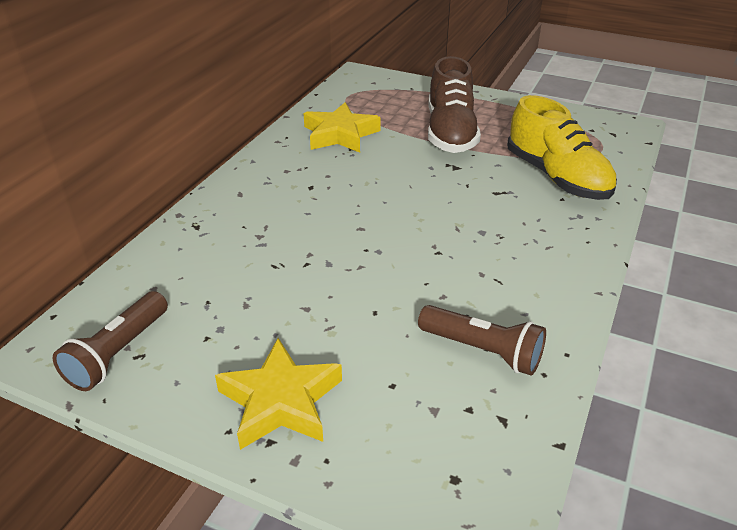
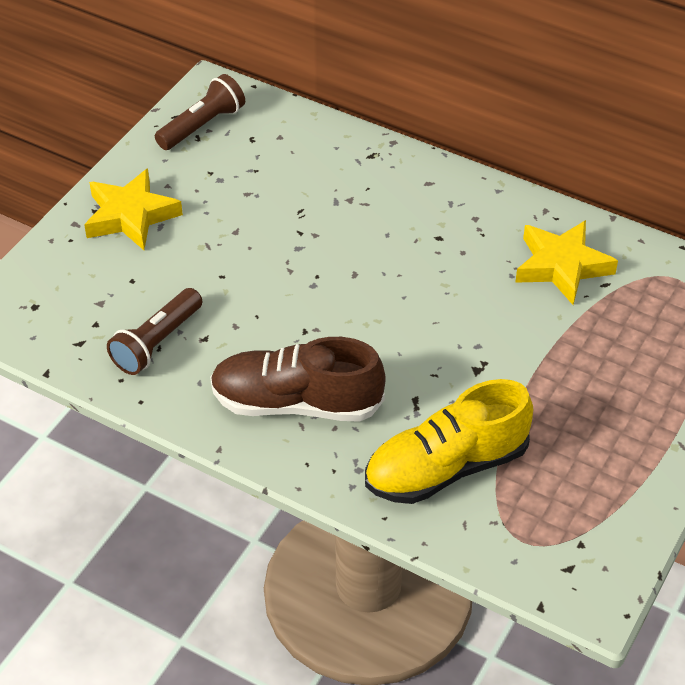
camera: 95 degrees right, 10 degrees up
brown flashlight [53,291,168,391] -> brown flashlight turned 105 degrees clockwise [155,74,245,150]
brown shoe [428,56,481,153] -> brown shoe moved to [210,337,386,422]

